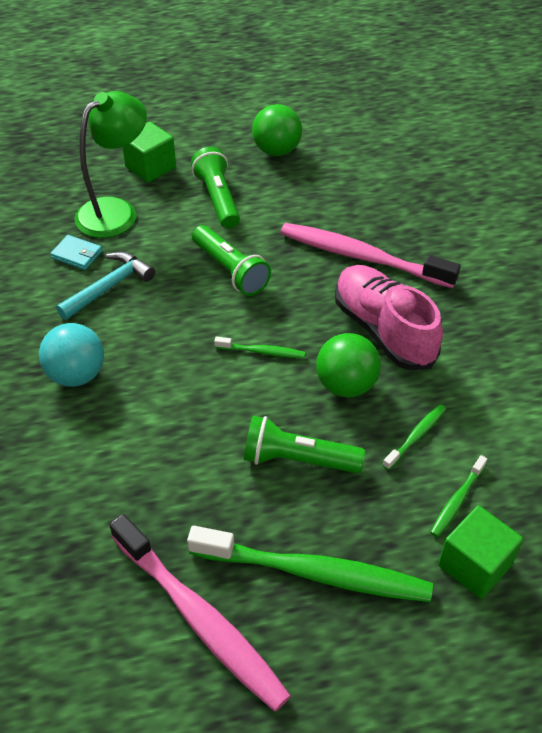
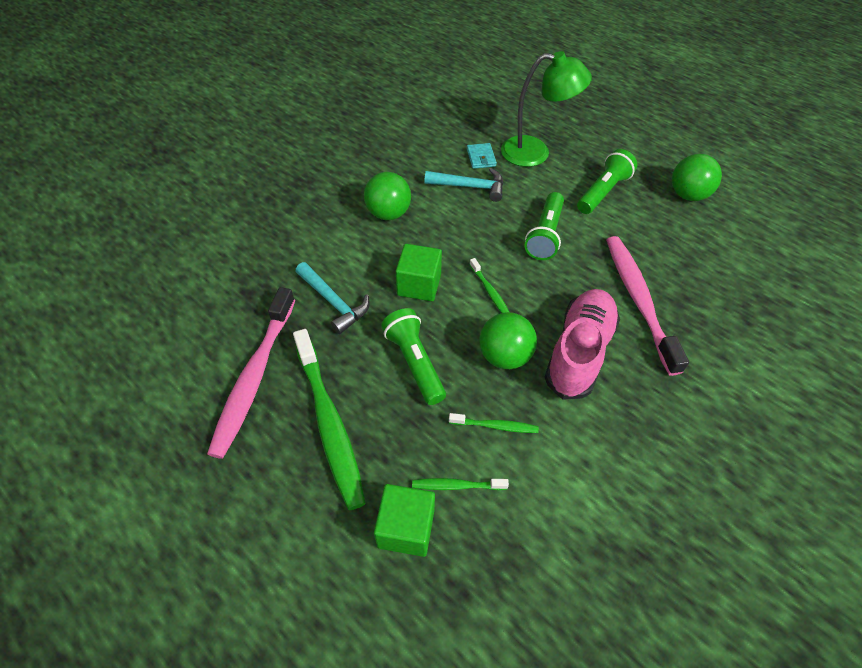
camera: 55 degrees right, 5 degrees up
turquoise ball [39,323,104,387] -> green ball [364,172,411,220]
green cube [122,122,176,183] -> green cube moved to [396,244,442,301]
none -> turquoise hammer [295,262,370,334]

